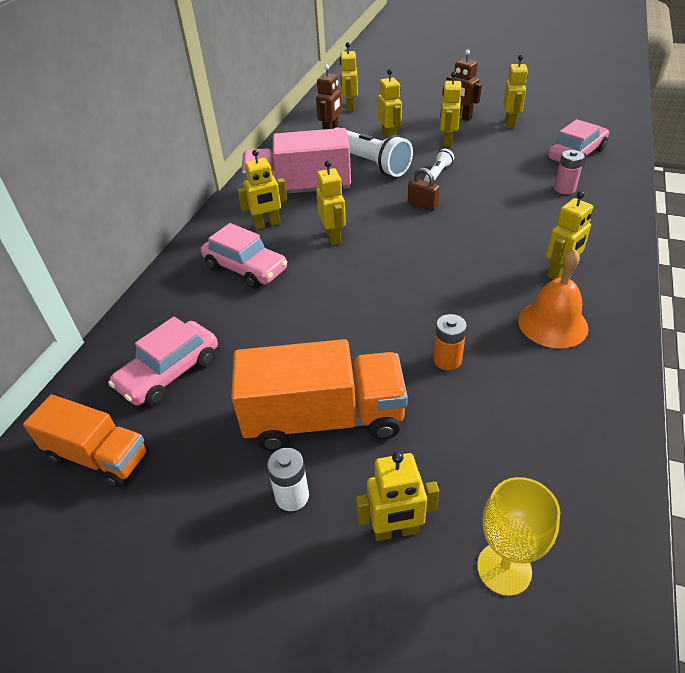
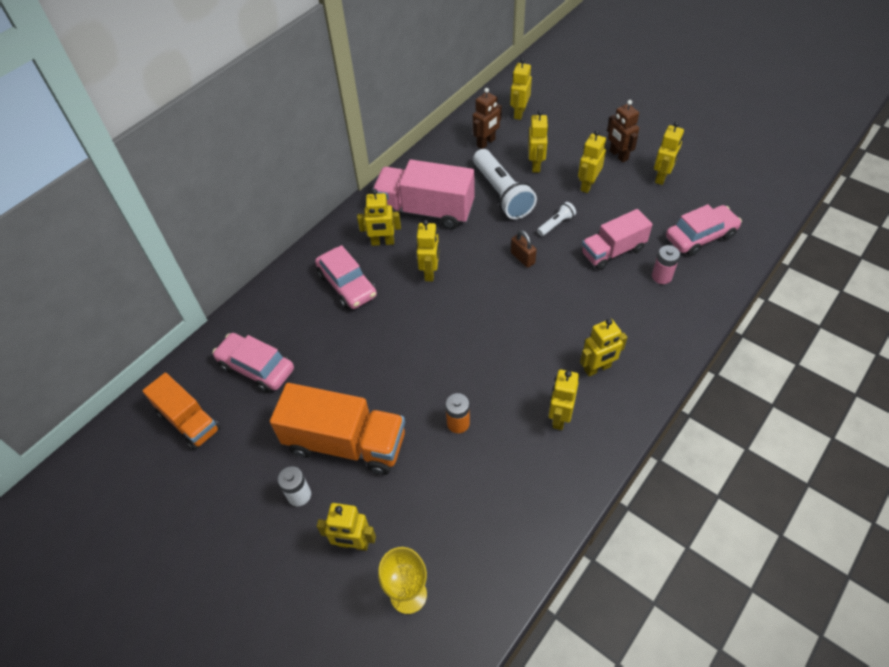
camera: 20 degrees right, 10 degrees up
pink car [108,317,218,406] -> pink car turned 60 degrees clockwise [212,333,294,392]
orange bell [518,248,589,349] -> yellow robot [548,370,579,430]
none -> pink truck [582,209,653,270]

